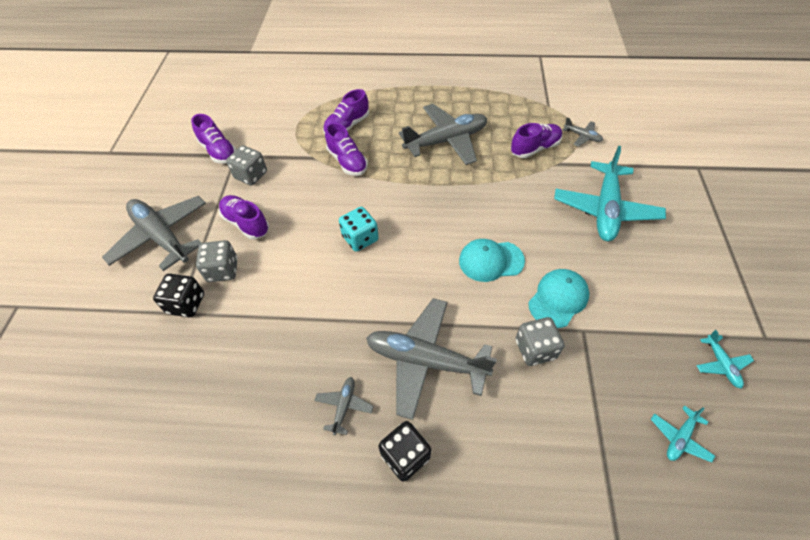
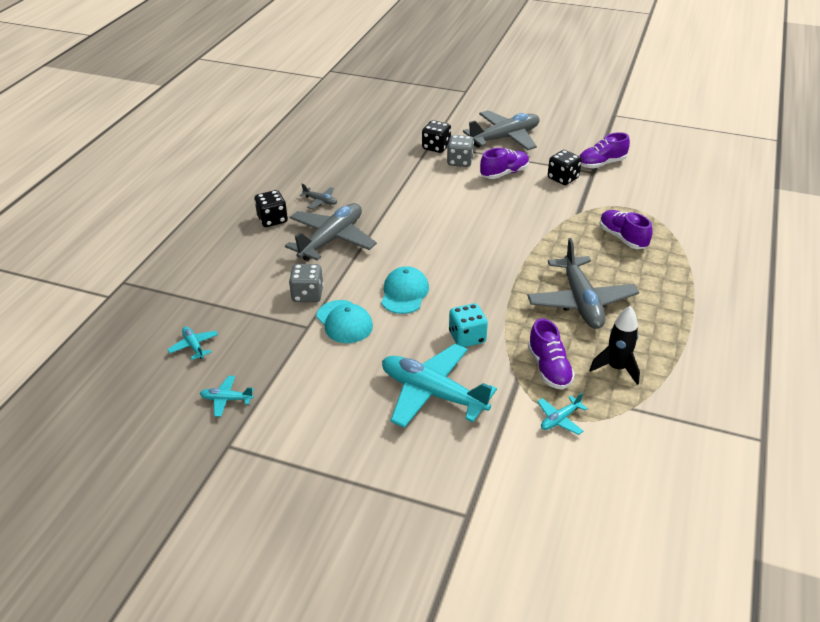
camera: 105 degrees right, 15 degrees down
grey dice [226,145,267,186] -> black dice [548,150,582,185]
purple shoe [325,122,368,176] -> none
turquoise dice [339,207,379,252] -> turquoise dice moved to [449,303,488,347]
grey plane [563,117,603,147] -> turquoise plane [537,393,588,435]
none -> black rocket [589,306,640,385]

